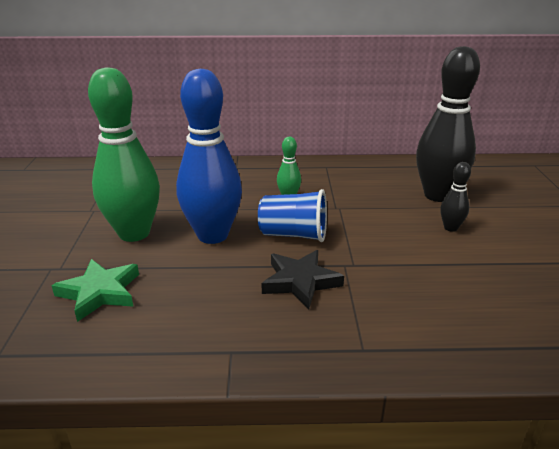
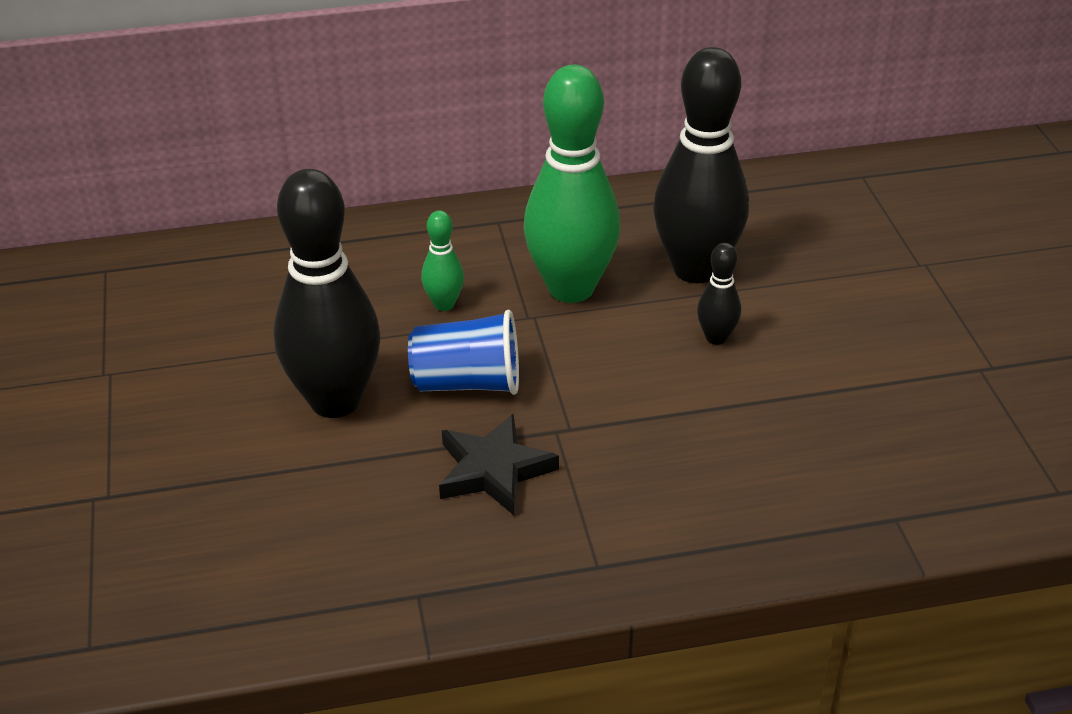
camera: 10 degrees left, 10 degrees up
green star [51,259,139,322] -> none
green bowling pin [88,67,160,242] -> green bowling pin moved to [523,65,621,303]
blue bowling pin [176,69,242,244] -> black bowling pin [273,169,380,418]

